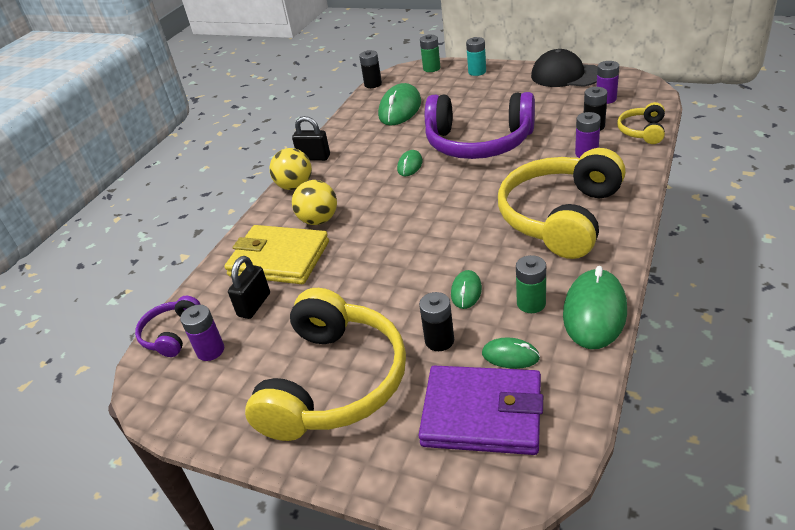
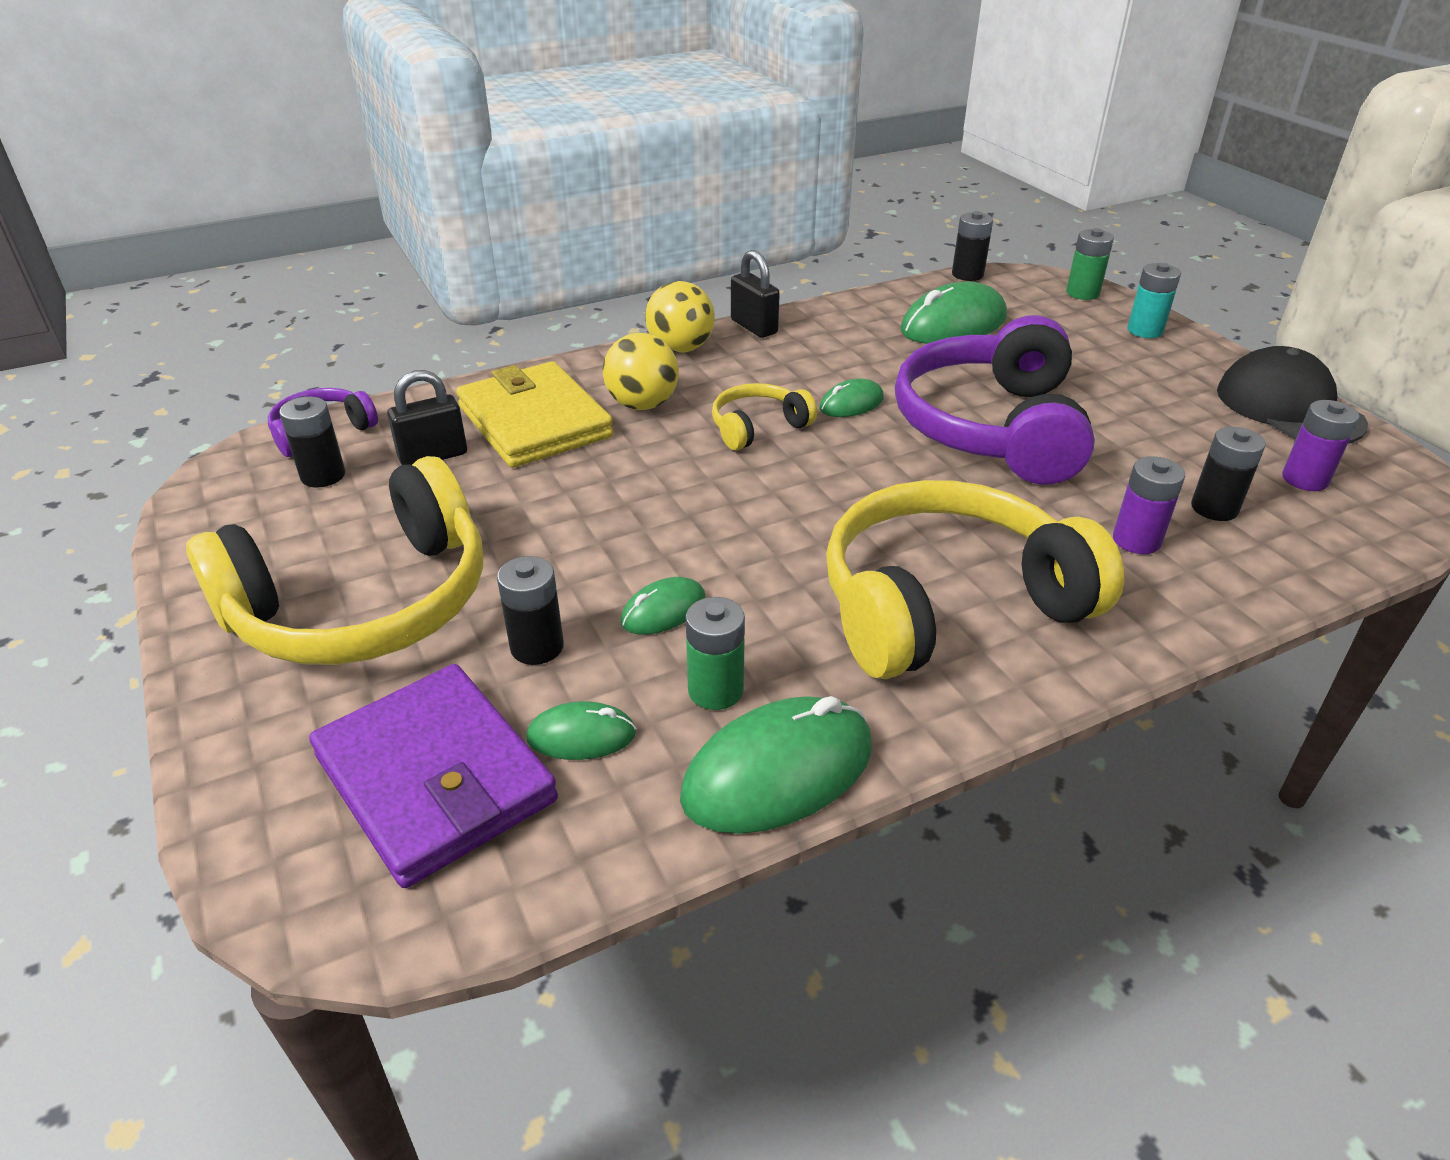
camera: 35 degrees right, 0 degrees up
purple battery [180,305,224,361] -> black battery [279,396,345,488]
purple headphones [425,92,535,159] -> purple headphones turned 45 degrees clockwise [895,315,1095,485]
green mouse [482,337,540,369] -> green mouse turned 60 degrees counterclockwise [526,701,636,760]
yellow headphones [617,102,665,144] -> yellow headphones moved to [712,383,817,450]

